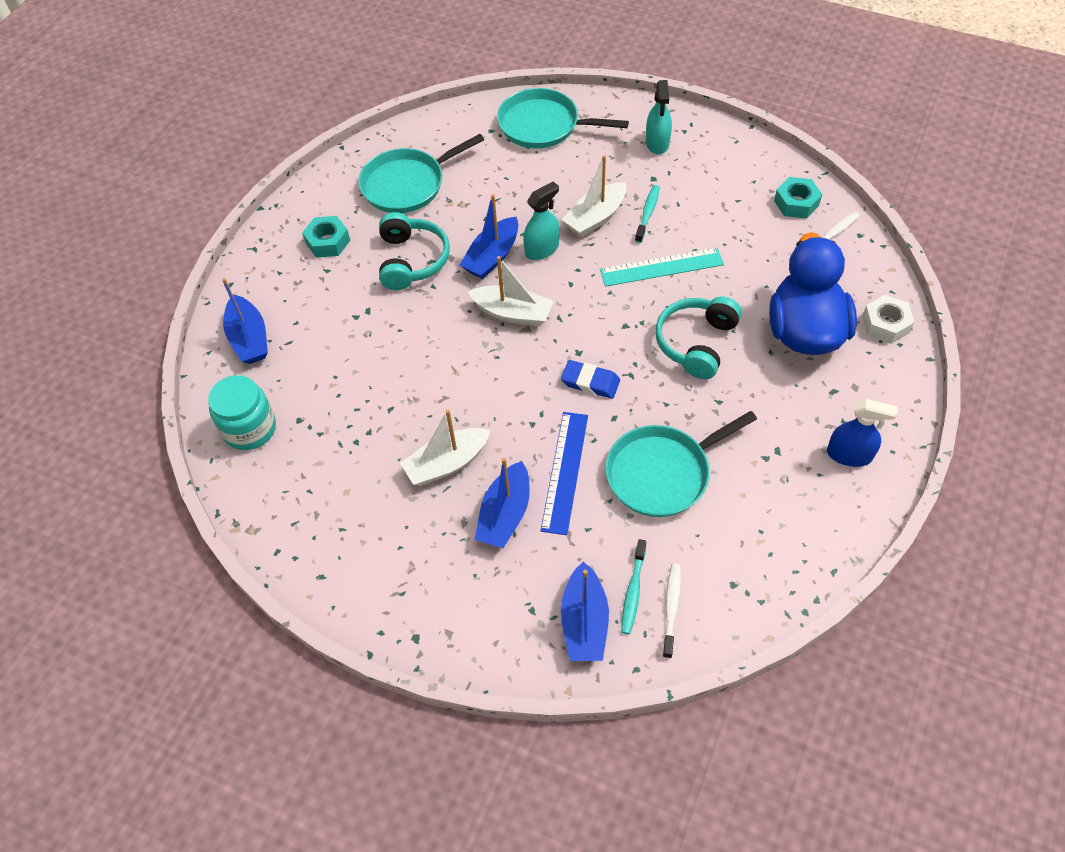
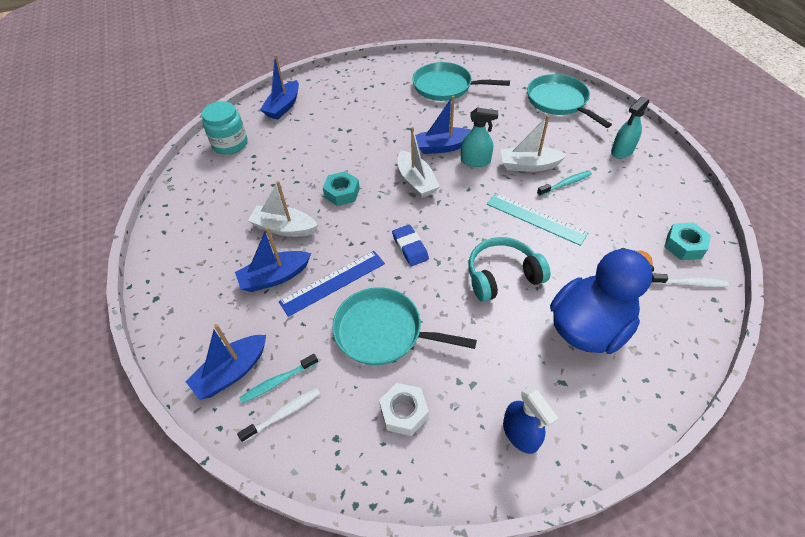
camera: 45 degrees right, 5 degrees down
turquoise nut [302,216,350,258] -> turquoise nut moved to [323,171,360,206]
turquoise headphones [379,212,450,290] -> none
white nut [862,295,915,344] -> white nut moved to [379,383,429,436]

